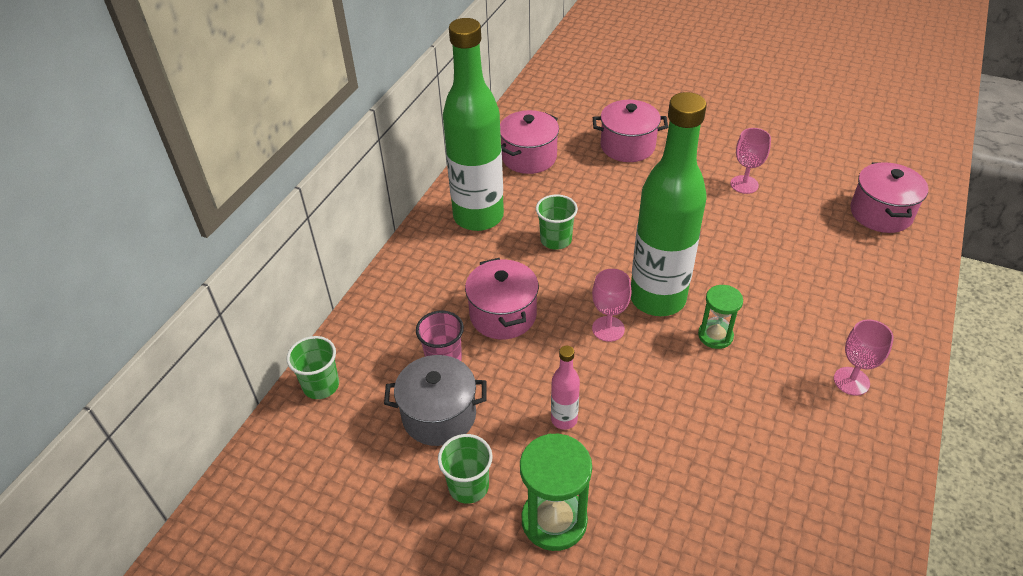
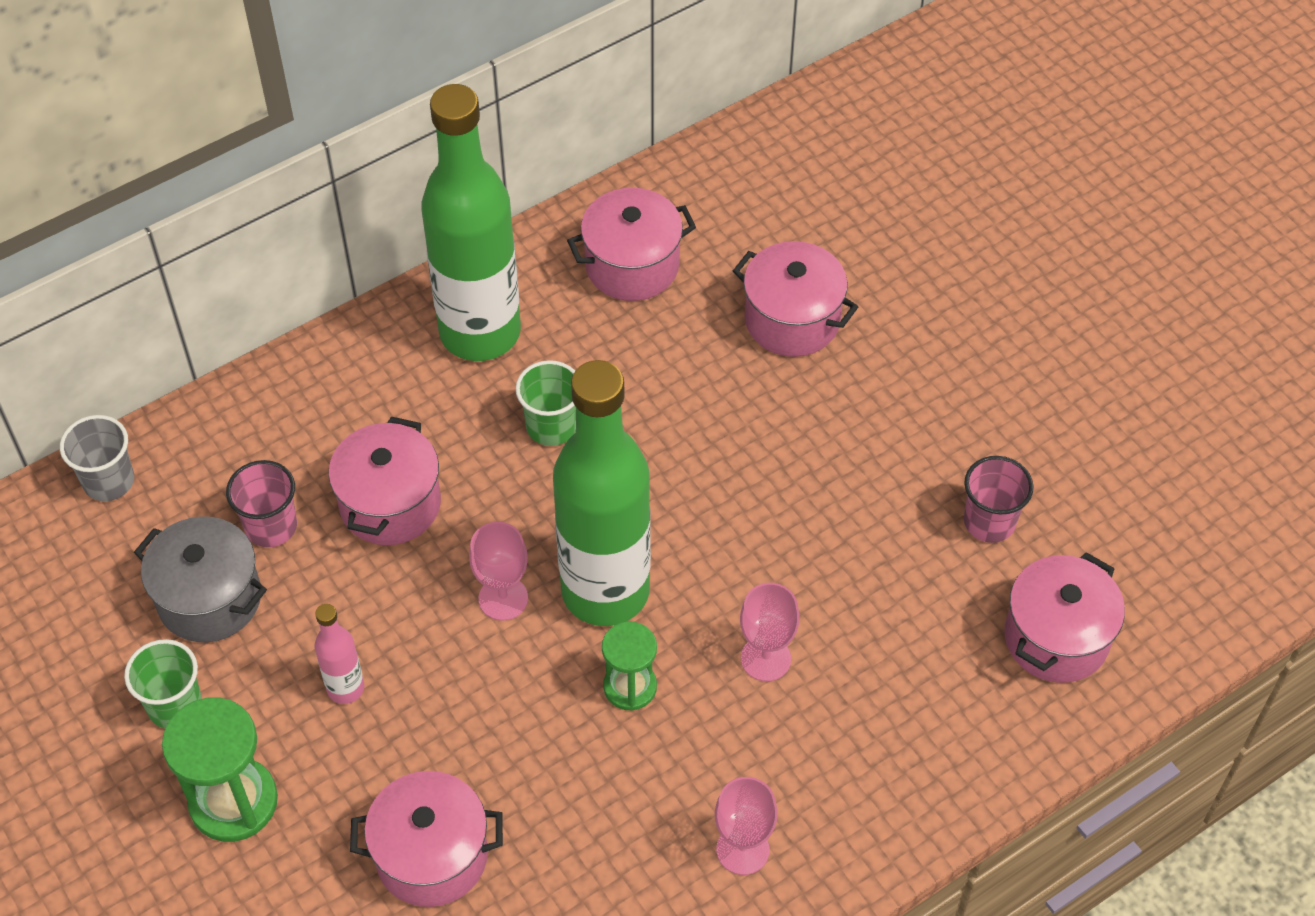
camera: 30 degrees right, 10 degrees up
green cup [286,336,339,399] -> grey cup [60,415,134,501]
pink goblet [730,128,771,194] -> pink goblet moved to [740,583,799,681]
none -> pink pot [350,771,503,907]
none -> pink cup [964,456,1034,543]

